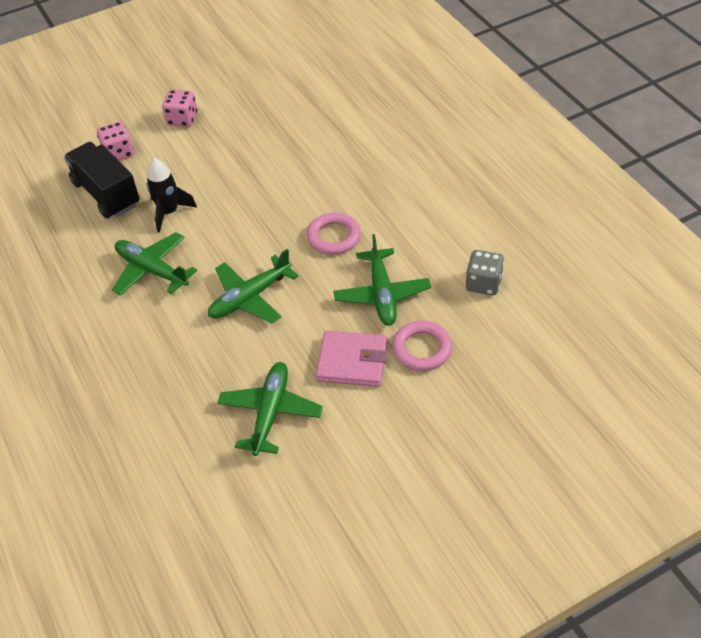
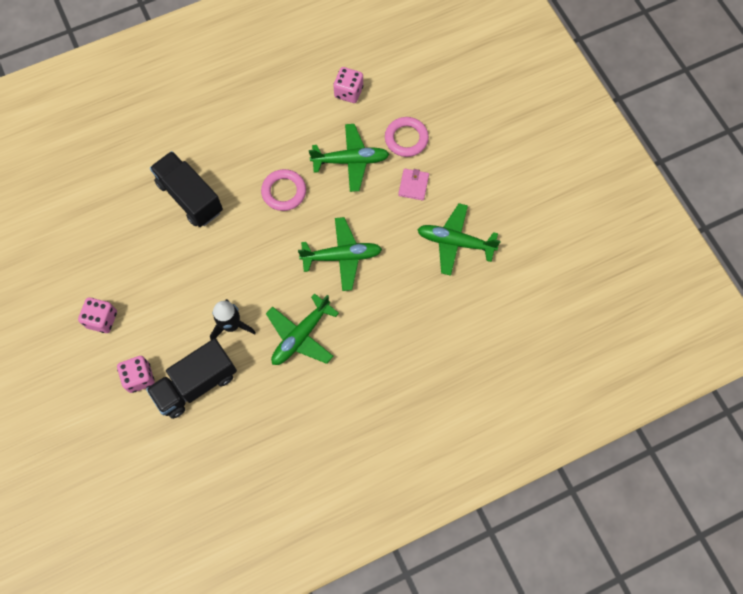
camera: 90 degrees left, 20 degrees up
green plane [208,249,299,324] -> green plane turned 60 degrees counterclockwise [298,217,382,291]
pink wallet [316,331,387,387] -> pink wallet [398,169,429,200], size x0.61
grey dice [466,250,504,295] -> pink dice [334,67,363,103]
none -> black truck [150,151,223,227]

